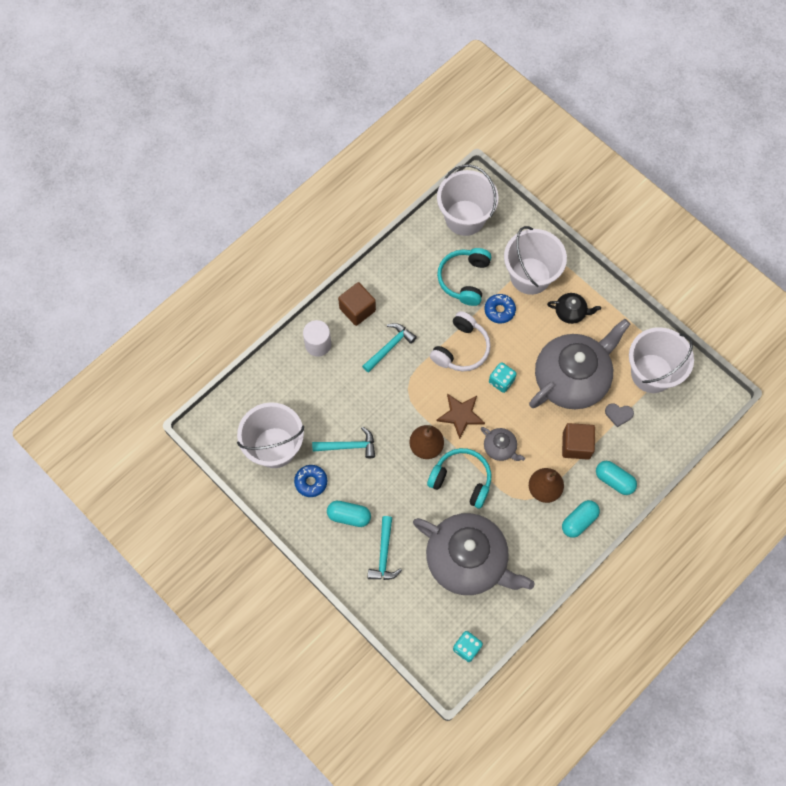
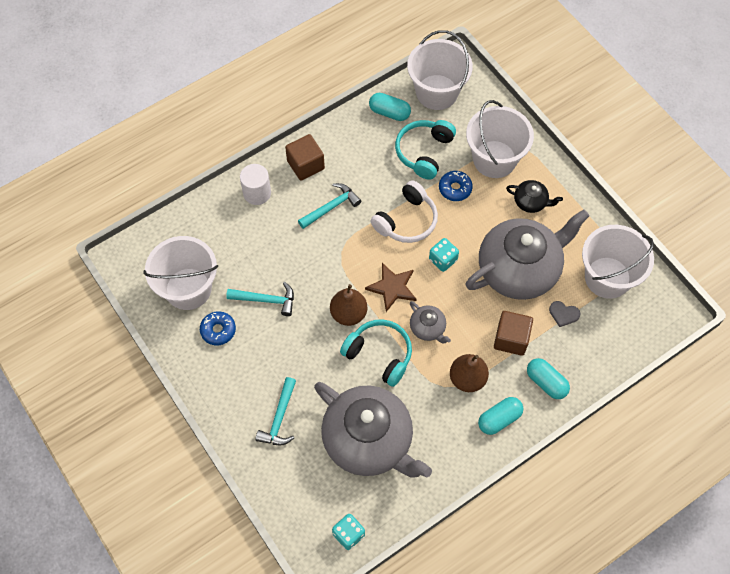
camera: 10 degrees right, 5 degrees down
turquoise capsule [327,501,371,527] -> turquoise capsule moved to [369,93,411,121]

